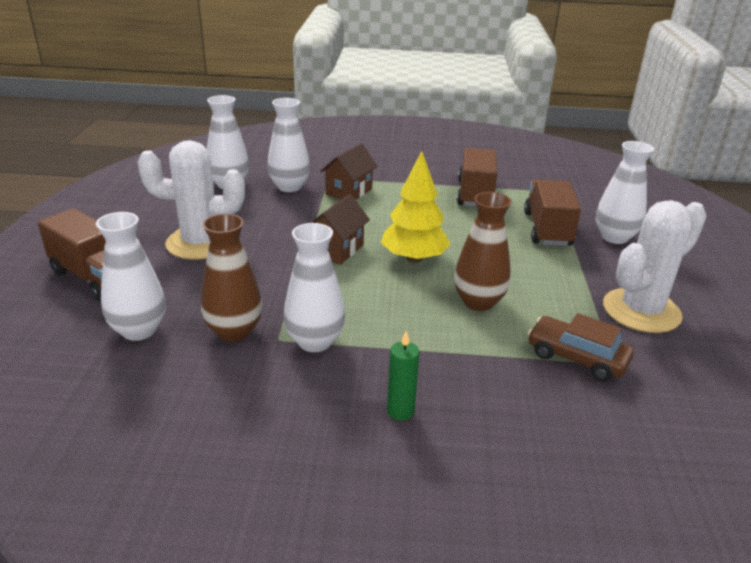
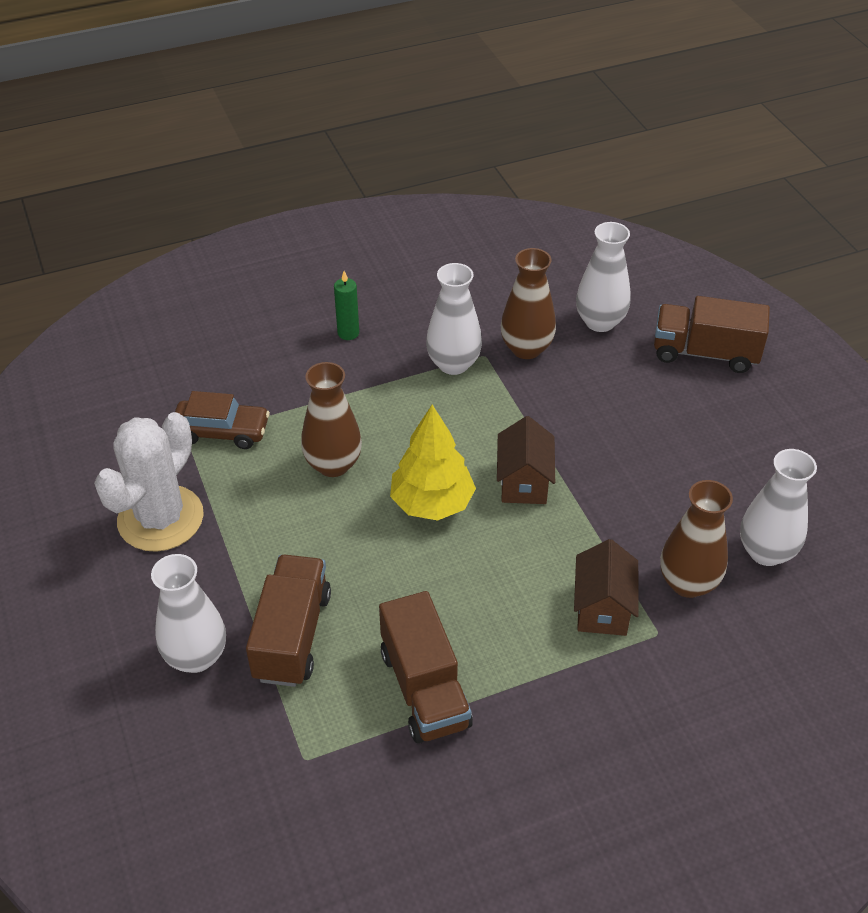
camera: 155 degrees right, 15 degrees up
white cactus [137,140,245,260] -> none
white vase [268,98,310,192] -> brown vase [660,480,733,598]
brown truck [524,179,581,246] -> brown truck turned 150 degrees counterclockwise [246,555,331,687]

